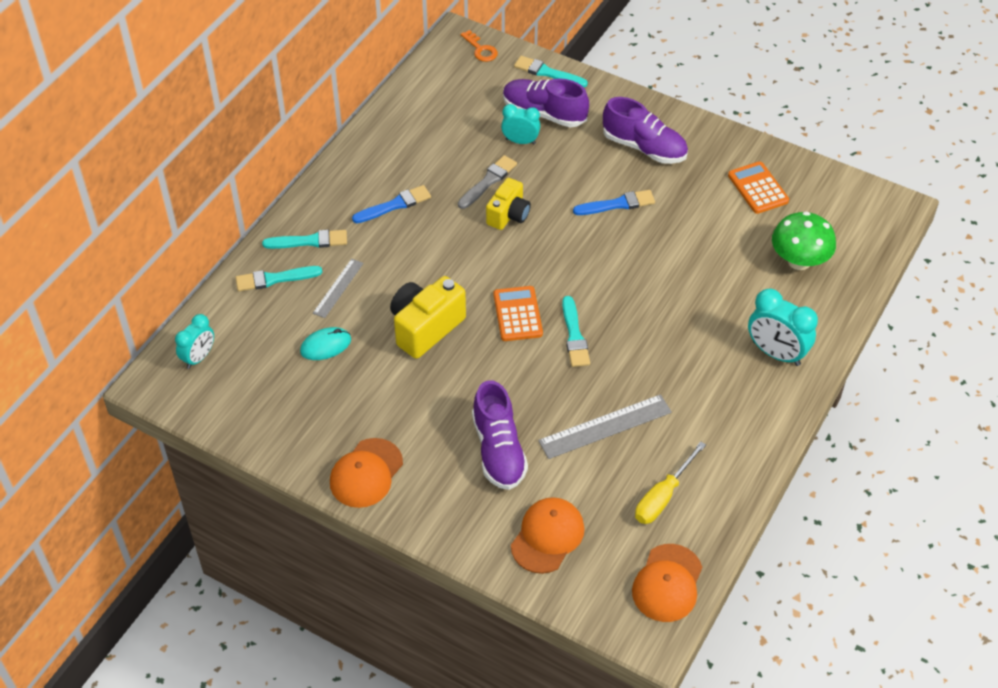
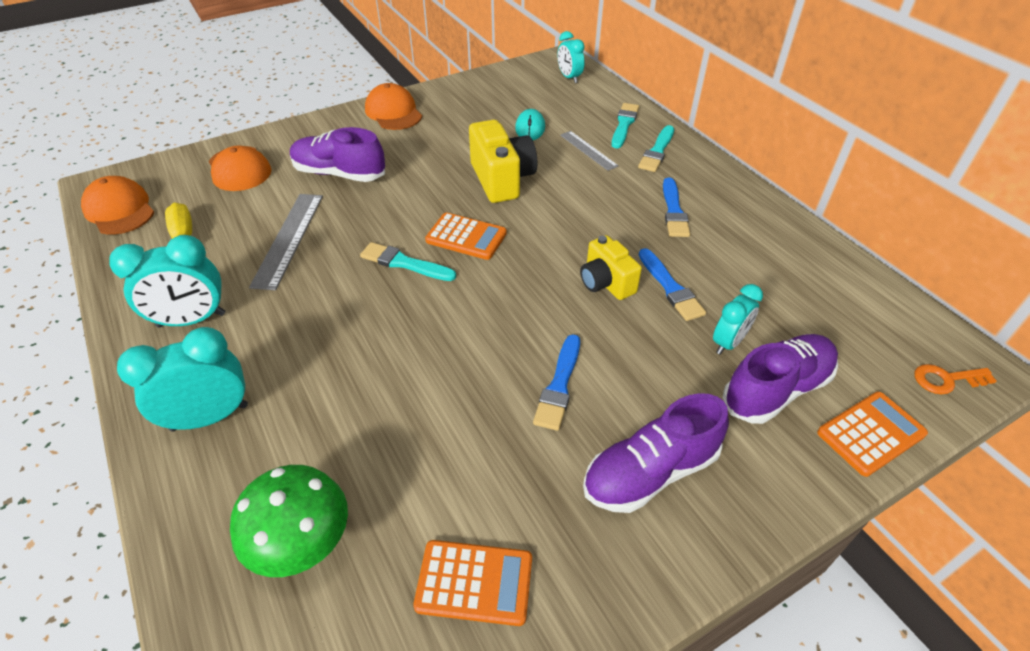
camera: 120 degrees right, 5 degrees down
grey brush [458,155,517,209] -> blue brush [639,248,706,321]
turquoise brush [514,56,588,87] -> orange calculator [817,392,928,477]
none -> turquoise clock [109,235,225,328]

